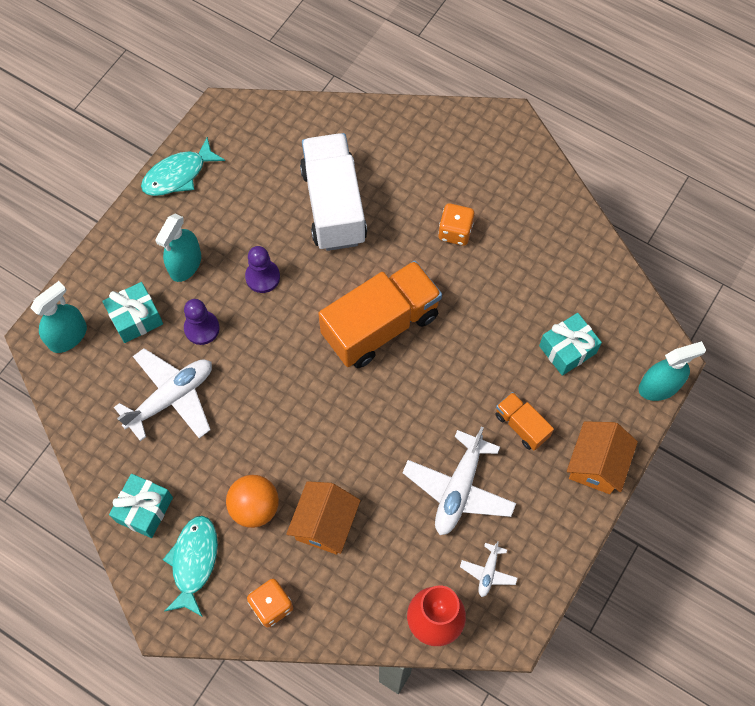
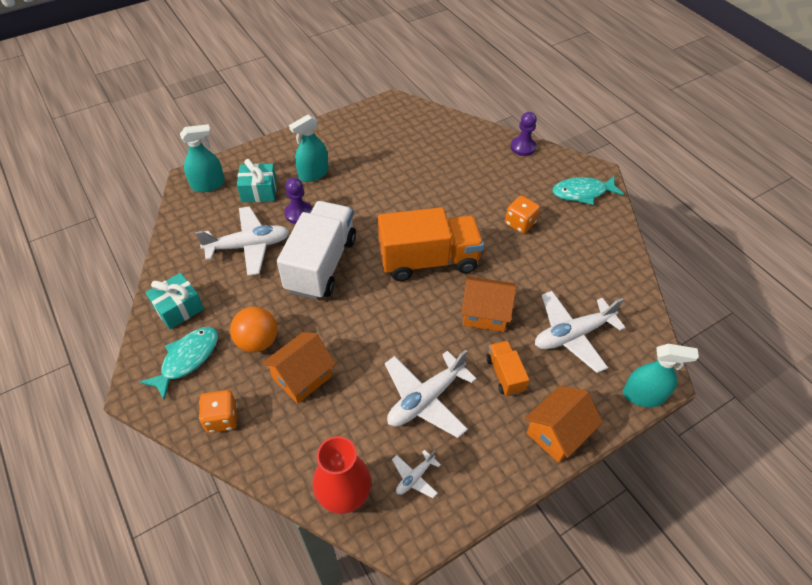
camera: 25 degrees right, 15 degrees down
turquoise fish [141,137,225,196] -> turquoise fish moved to [552,176,624,205]
purple pawn [245,246,280,293] -> purple pawn moved to [510,112,537,156]
white truck [300,133,367,251] -> white truck moved to [277,201,356,300]
turquoise gift [539,313,602,376] -> white plane [535,291,626,373]
none -> orange house [461,276,516,332]

